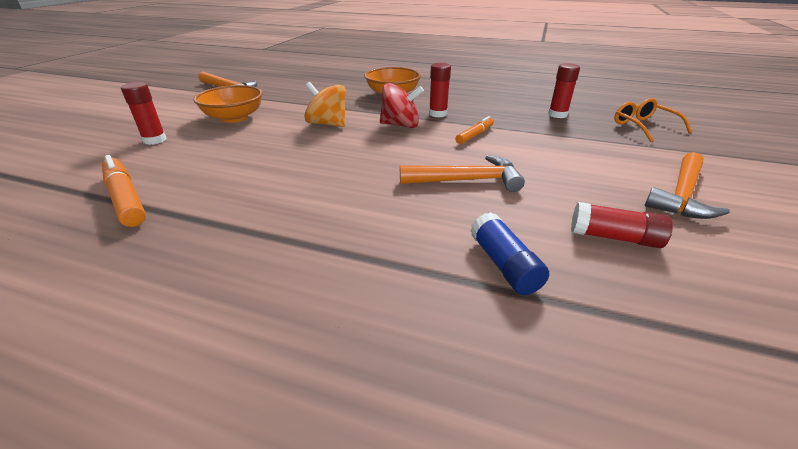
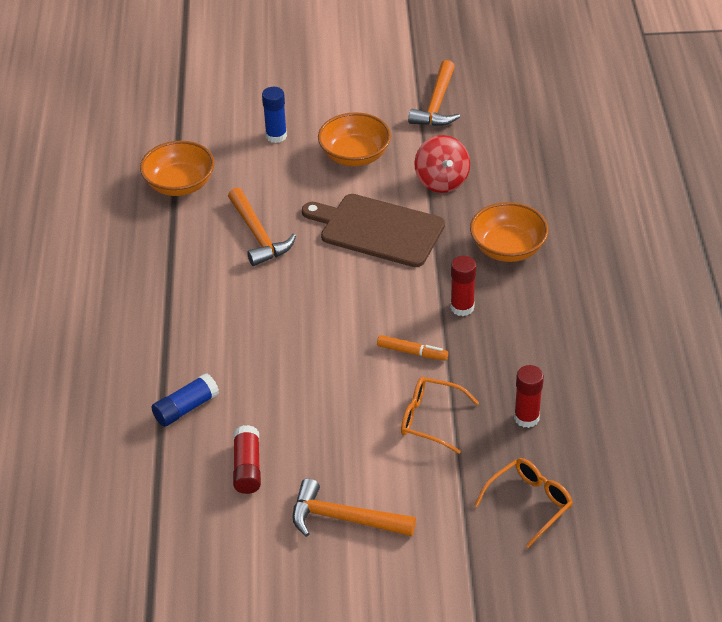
camera: 70 degrees right, 10 degrees up
orange marker [102,155,146,227] -> orange bowl [140,141,215,196]
red glue stick [121,82,167,145] -> blue glue stick [262,87,287,143]
orange spinning top [304,82,346,127] -> brown cutting board [302,194,445,267]
red spinning top [380,83,424,128] -> red spinning top moved to [414,135,470,193]
orange hammer [400,155,525,192] -> orange hammer moved to [228,188,296,266]
none -> orange glasses [401,377,479,454]

